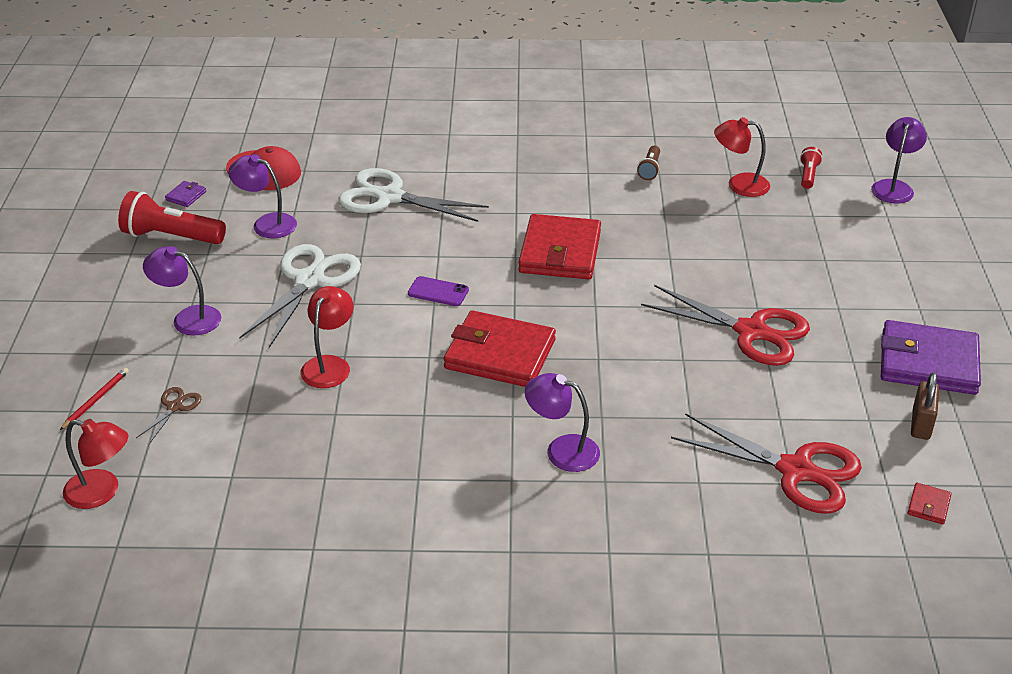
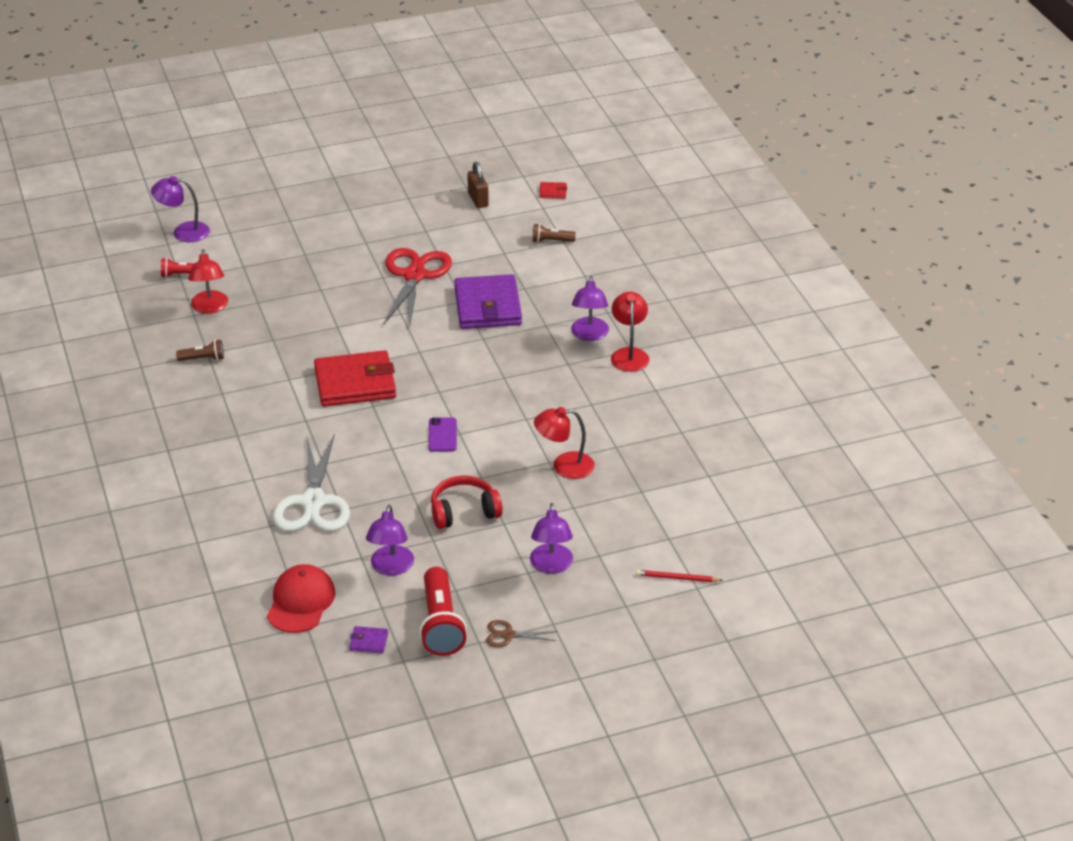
camera: 110 degrees left, 0 degrees up
red lamp [63,419,128,509] -> red lamp moved to [611,291,649,372]
brown scissors [136,387,202,443] -> brown scissors moved to [486,620,557,647]
white scissors [239,244,361,348] -> red headphones [431,475,503,529]
red wallet [444,310,556,387] -> none
red scissors [671,413,862,514] -> brown flashlight [532,224,576,243]
purple wallet [881,320,981,395] -> purple wallet moved to [454,274,522,329]
brown padlock [911,372,939,440] -> brown padlock turned 75 degrees clockwise [467,162,489,208]

